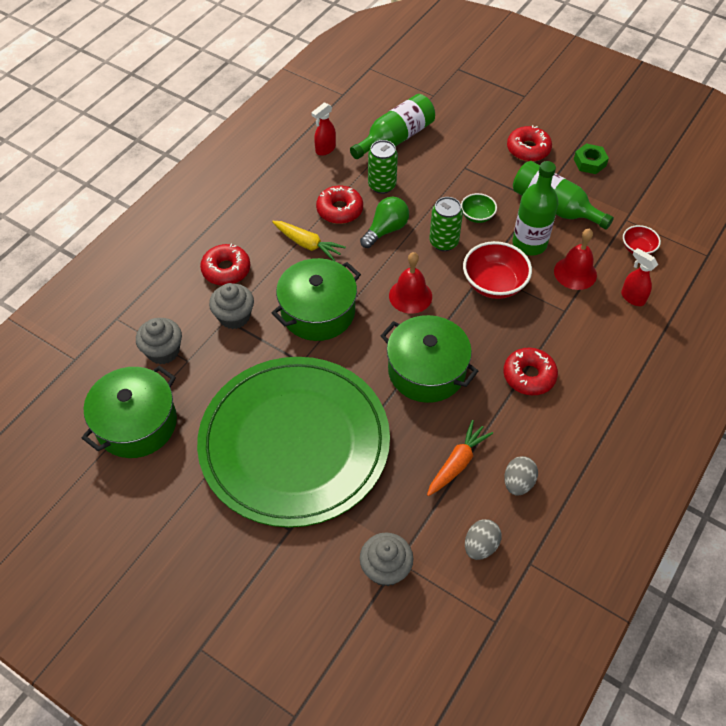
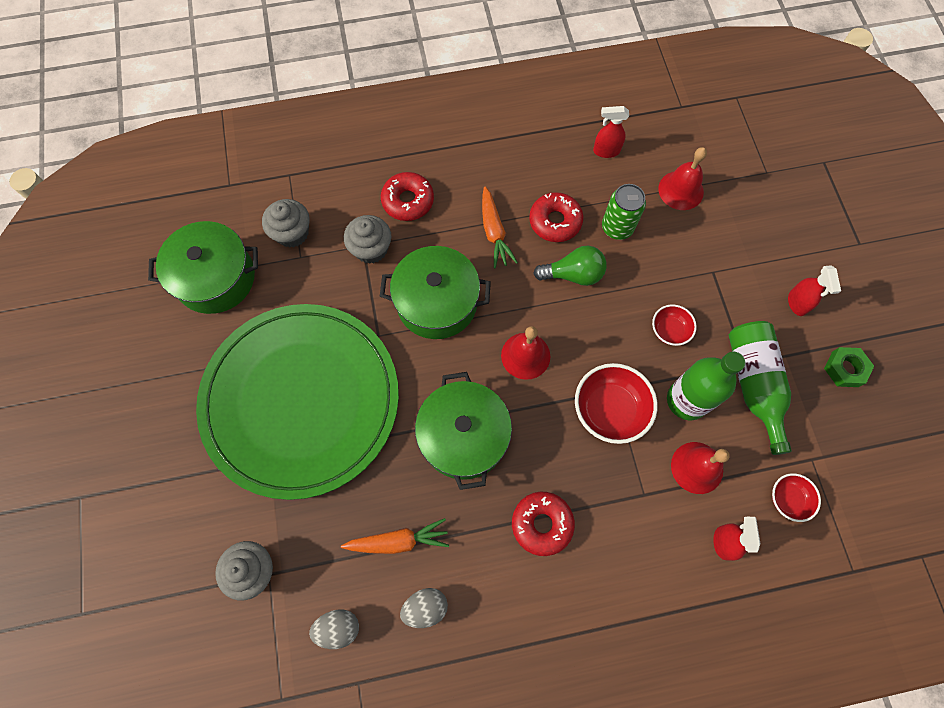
camera: 45 degrees right, 15 degrees up
yellow carrot [272,221,346,261] -> orange carrot [482,186,518,268]
green bottle [350,94,435,159] -> red bell [658,147,707,210]
green can [429,197,463,251] -> none
green bowl [461,193,497,223] -> red bowl [652,305,697,346]
red donut [507,125,552,162] -> red spray bottle [788,265,841,316]

